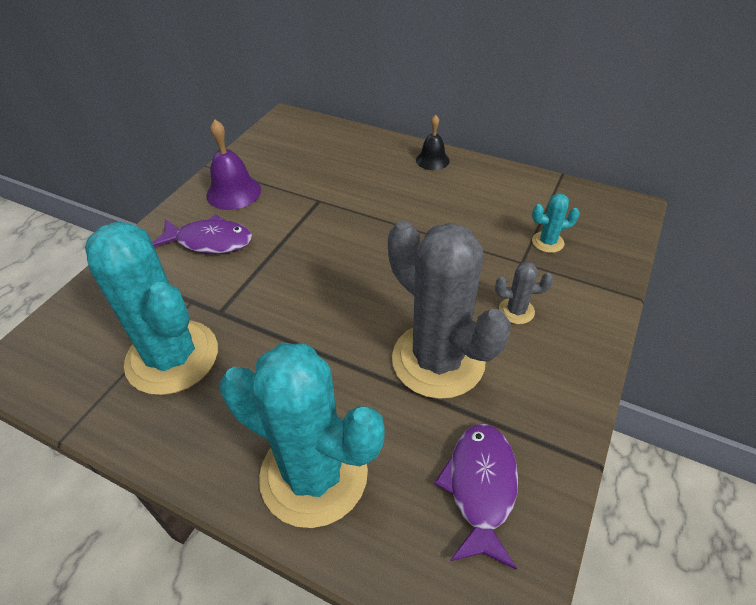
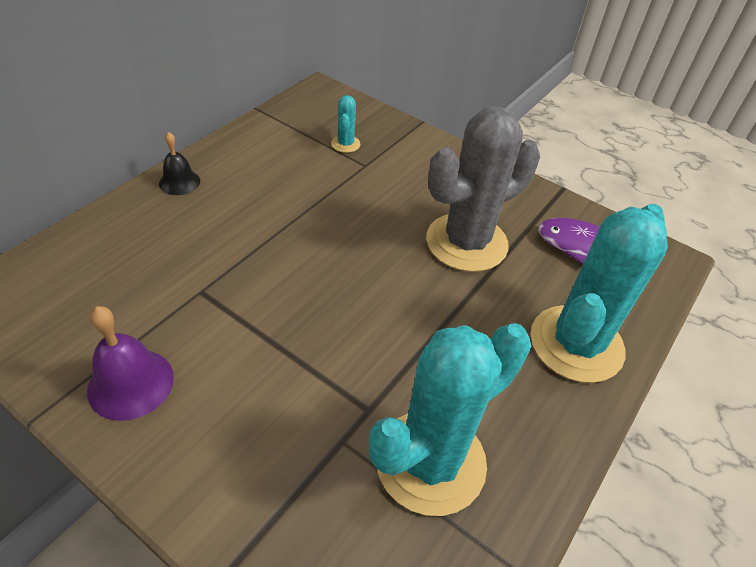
camera: 85 degrees left, 0 degrees up
purple fish [152,214,252,254] -> none
grey cactus [495,261,554,324] -> none

